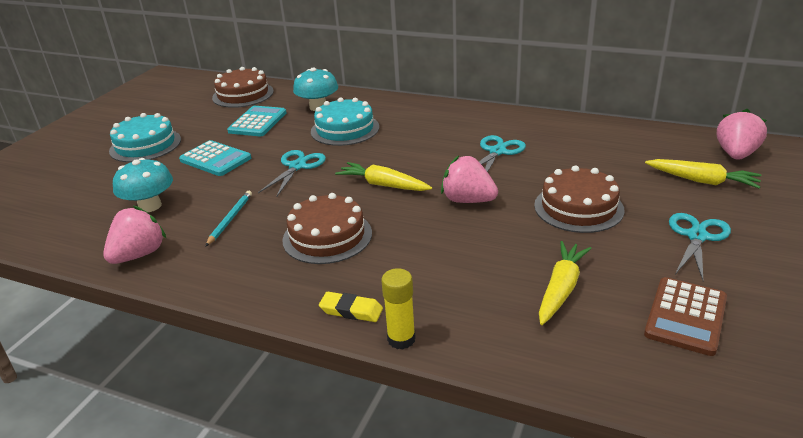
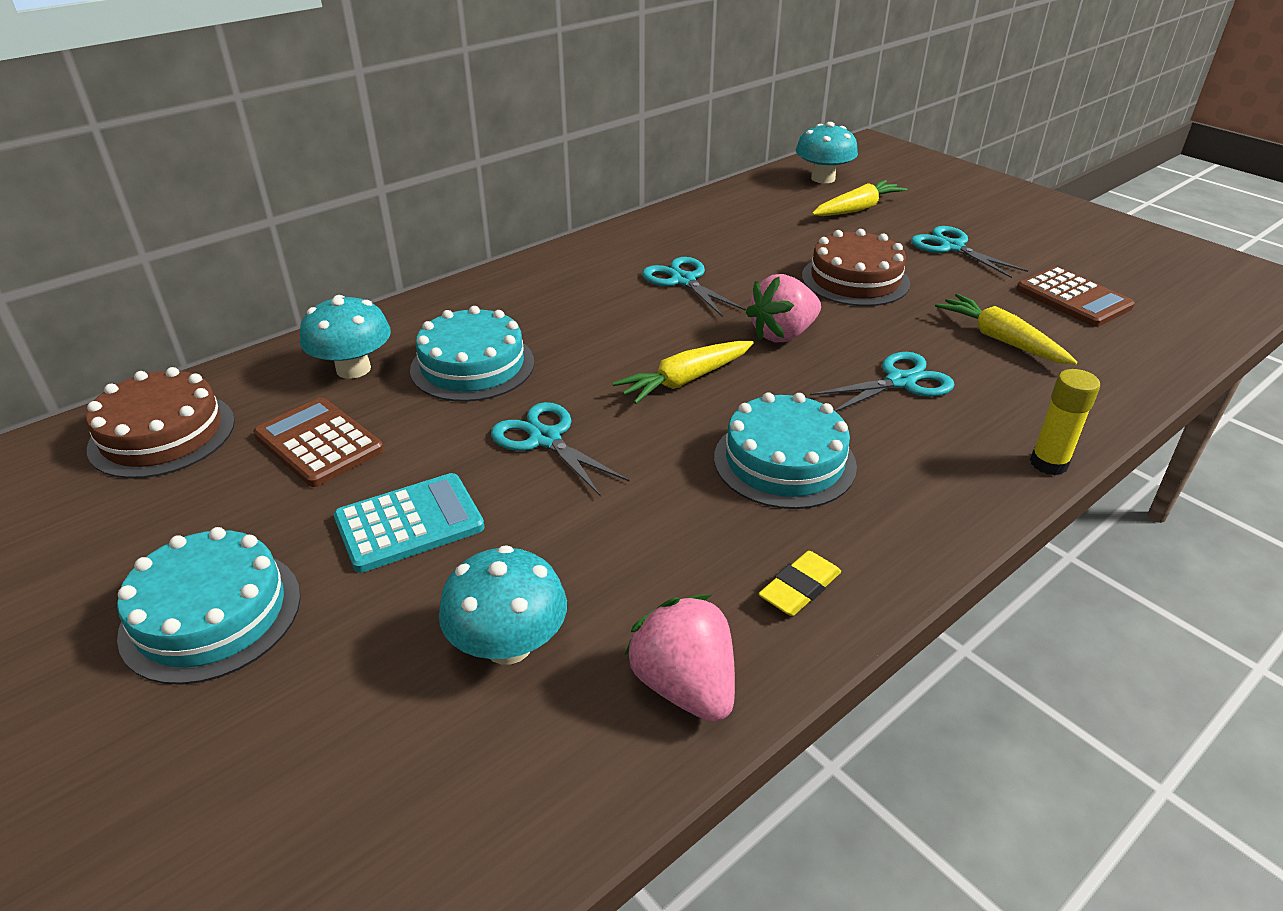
camera: 65 degrees left, 5 degrees up
turquoise pencil [205,191,252,247] -> none
turquoise calculator [227,106,286,136] -> brown calculator [253,398,384,487]
brown cake [282,193,372,264] -> turquoise cake [714,392,857,509]
yellow eraser [319,292,383,322] -> yellow eraser moved to [758,551,841,616]
pink strawberry [717,109,767,160] -> turquoise mushroom [796,122,858,183]
none -> turquoise scissors [810,352,955,412]

